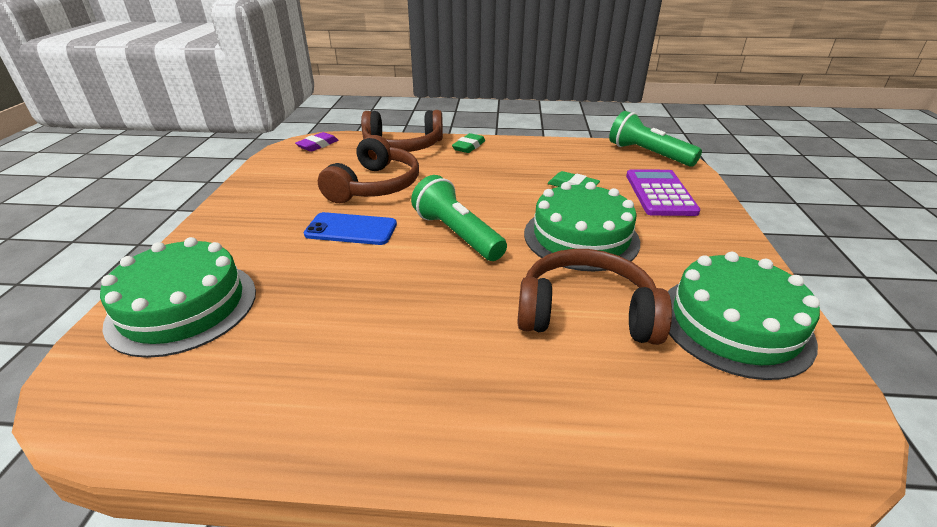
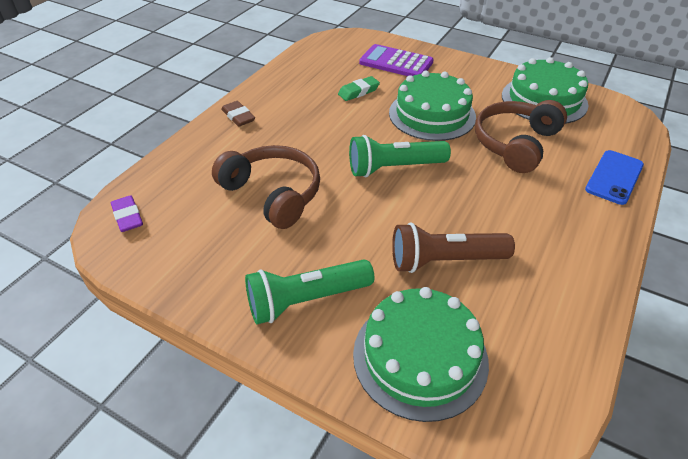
camera: 65 degrees left, 10 degrees up
blue phone [304,212,397,245] -> blue phone moved to [585,150,644,205]
brown headphones [361,110,443,152] -> none
green eraser [452,133,485,153] -> brown eraser [221,101,255,126]
green flashlight [609,111,702,167] -> green flashlight moved to [245,259,374,324]
none -> brown flashlight [392,223,515,273]

